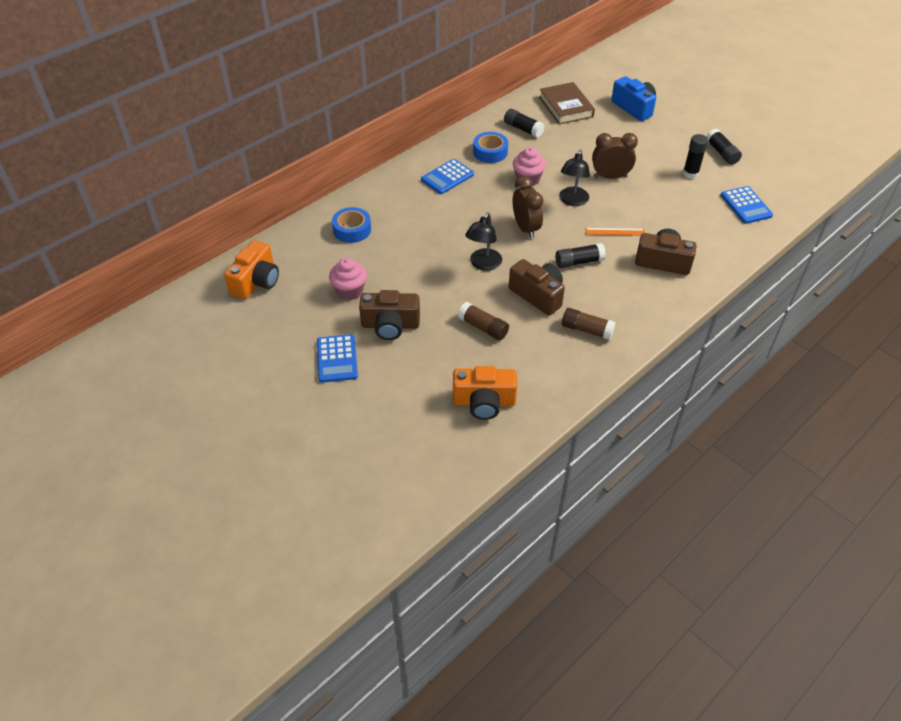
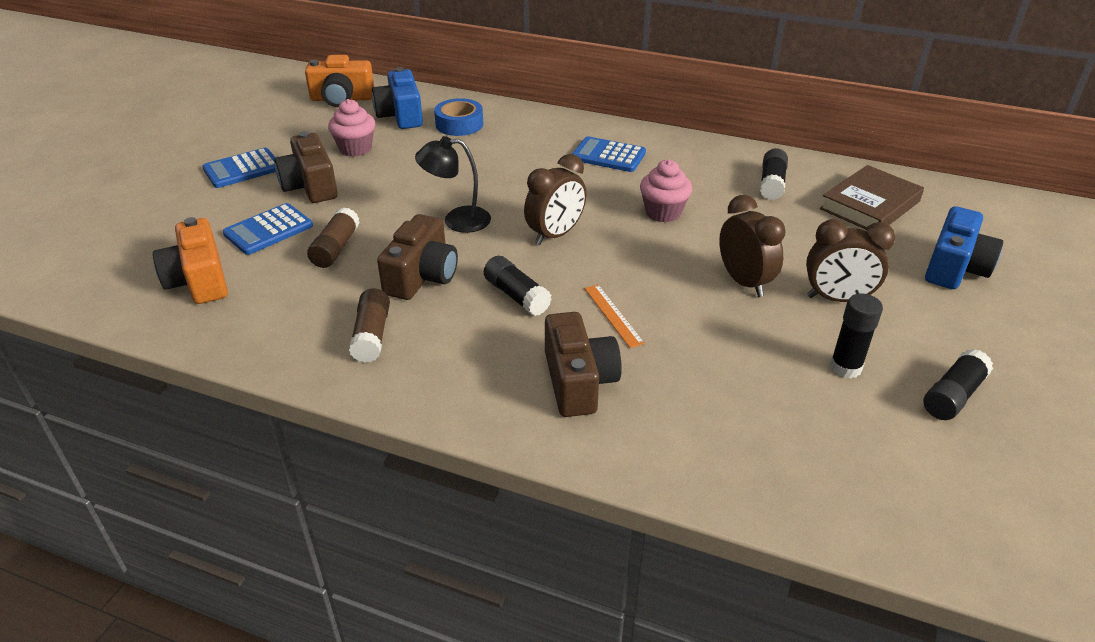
camera: 65 degrees right, 10 degrees down
blue tape [473,132,508,163] -> none
black lamp [559,150,590,206] -> none
blue calculator [721,186,773,224] -> blue calculator moved to [223,203,313,255]
none -> blue camera [372,67,423,129]
none -> brown clock [806,219,895,302]

